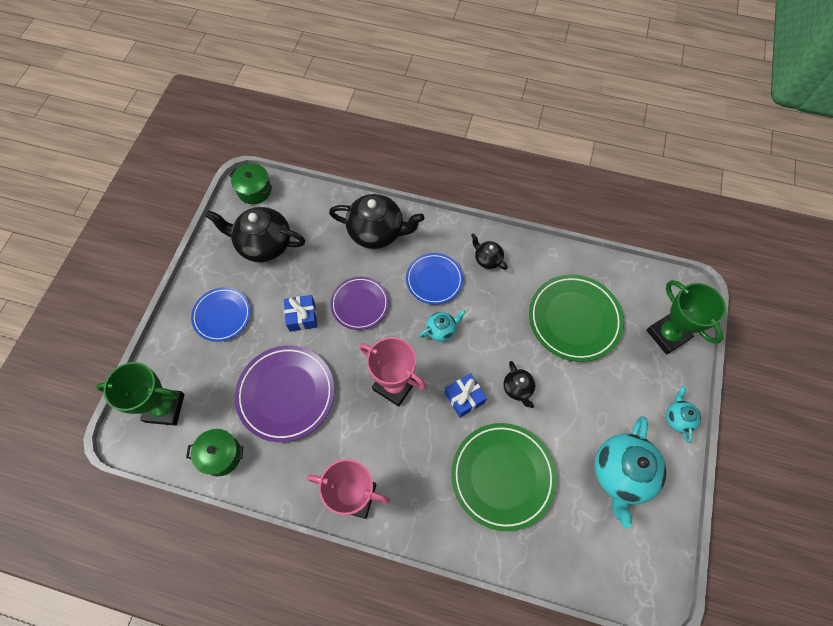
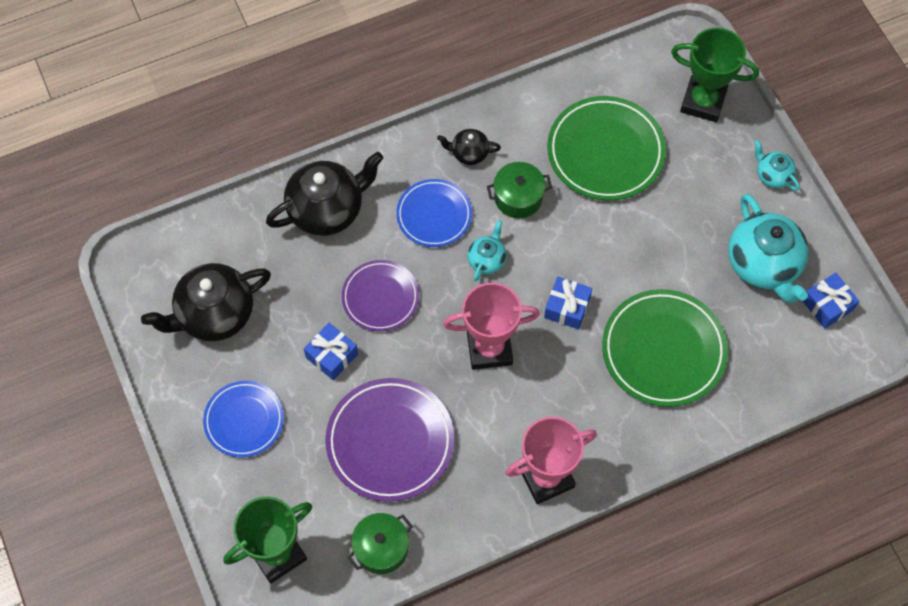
camera: 40 degrees left, 0 degrees up
green pot [229,164,272,204] -> green pot moved to [487,162,552,218]
black teapot [504,361,535,408] -> none
none -> blue gift [803,273,859,329]

